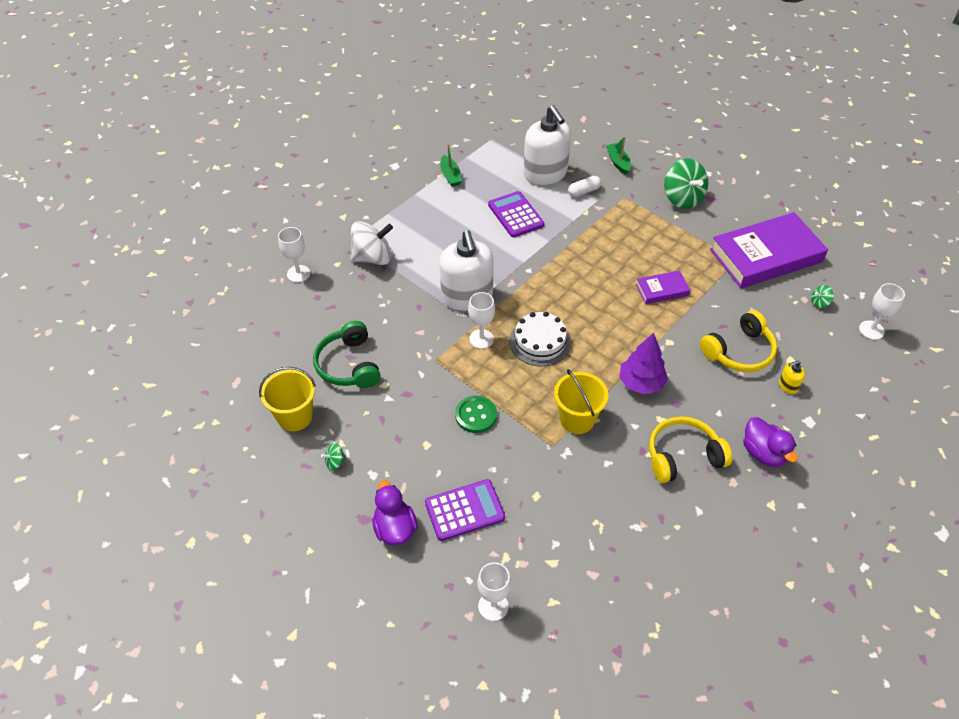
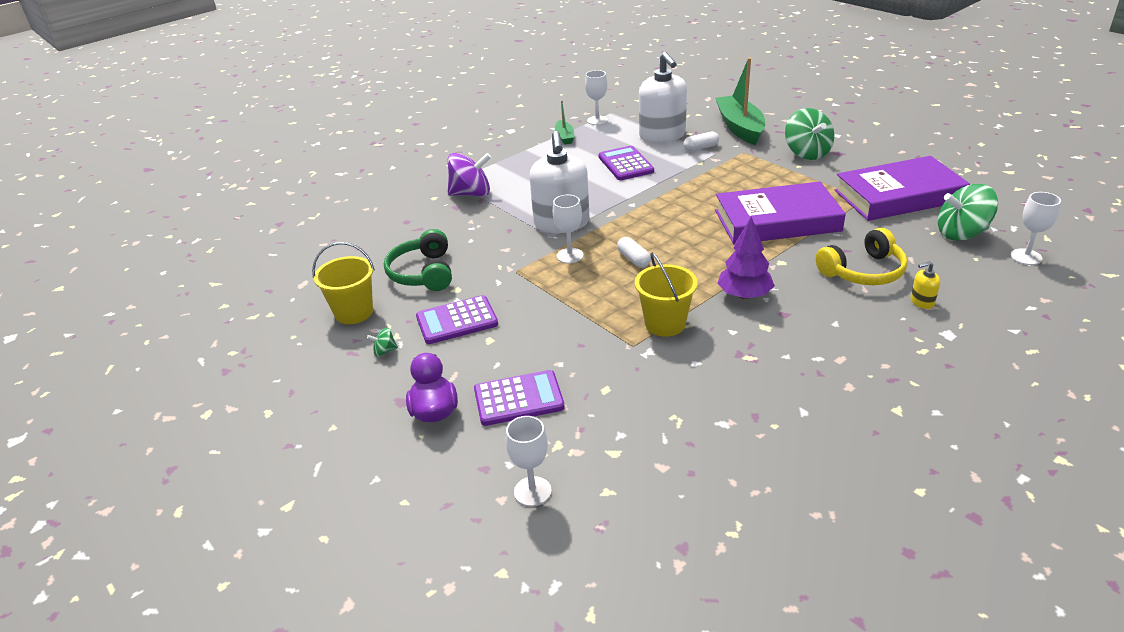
camera: 10 degrees right, 15 degrees down
white goblet [278,227,310,283] -> white goblet moved to [585,70,608,125]
white spinning top [351,221,393,265] -> purple spinning top [448,153,491,196]
green button [455,396,497,433] -> none
white cake [510,312,571,366] -> white capsule [617,237,651,268]
green boat [606,136,631,175] -> green boat [715,58,765,145], size x2.01
purple book [636,270,690,304] -> purple book [715,182,846,244], size x2.15
yellow headphones [649,416,732,483] -> none
purple duck [743,417,798,467] -> none
green spinning top [811,285,834,308] -> green spinning top [938,184,998,241], size x2.28
none -> purple calculator [416,295,498,344]

